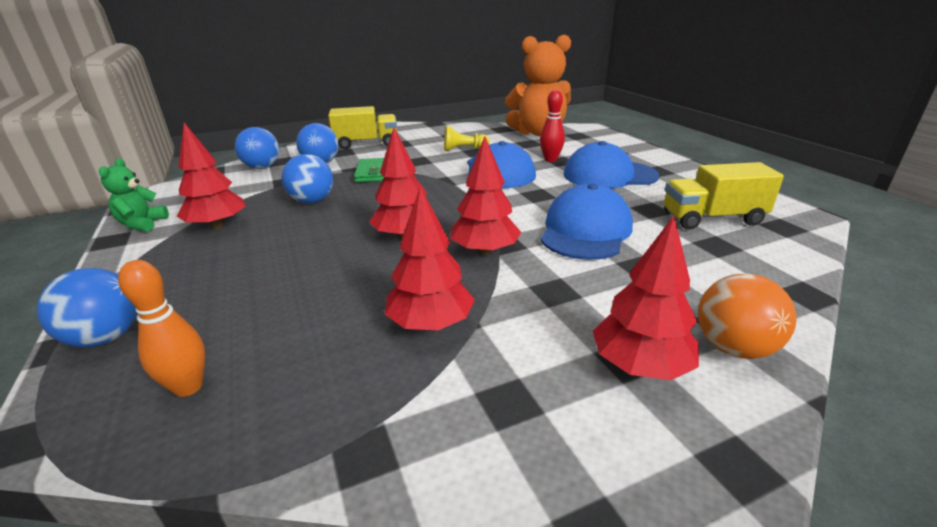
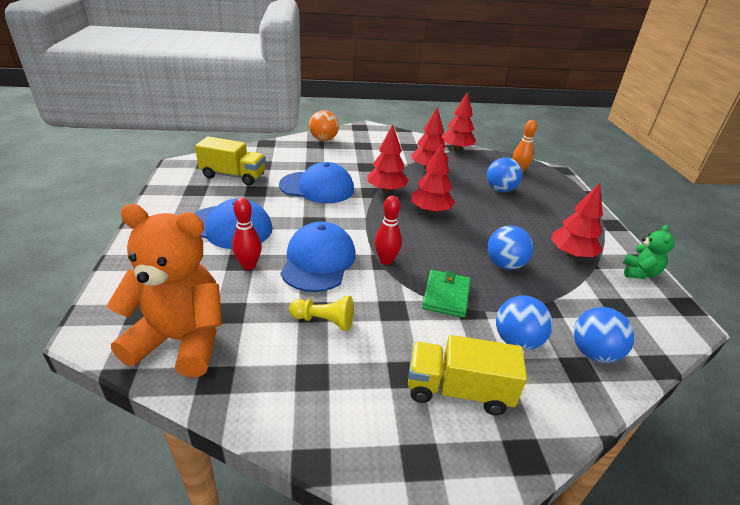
camera: 165 degrees left, 5 degrees up
blue ball [37,268,137,347] -> blue ball moved to [487,157,522,192]
blue cap [541,183,633,260] -> blue cap turned 120 degrees counterclockwise [279,162,354,203]
red tree [593,216,699,380] -> red tree moved to [442,92,476,151]
none -> red bowling pin [375,196,402,265]

